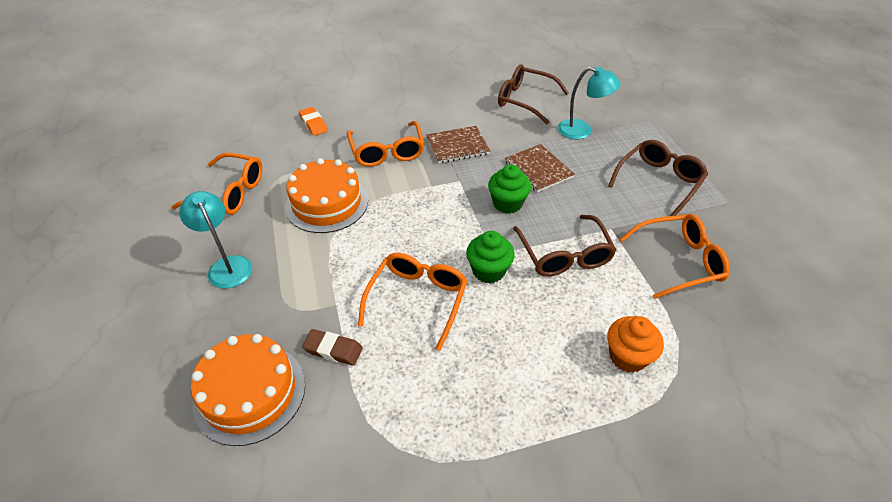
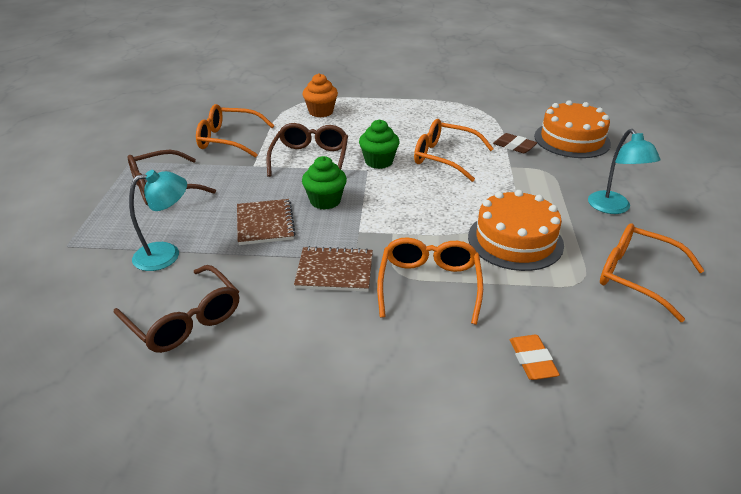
camera: 160 degrees left, 10 degrees down
orange glasses [358,253,467,351] -> orange glasses turned 75 degrees clockwise [414,119,494,182]
turquoise lamp [558,66,621,140] -> turquoise lamp turned 120 degrees clockwise [129,170,187,271]

